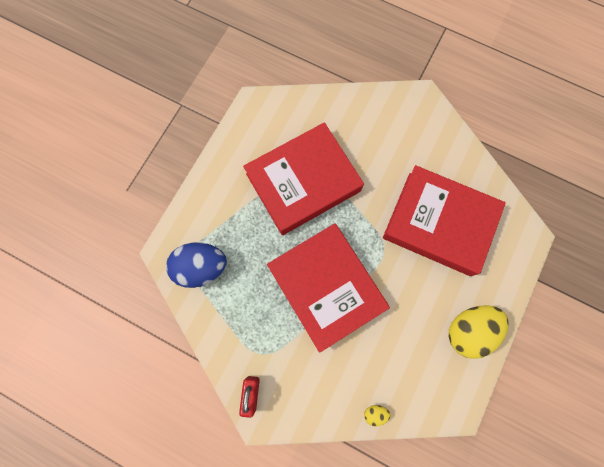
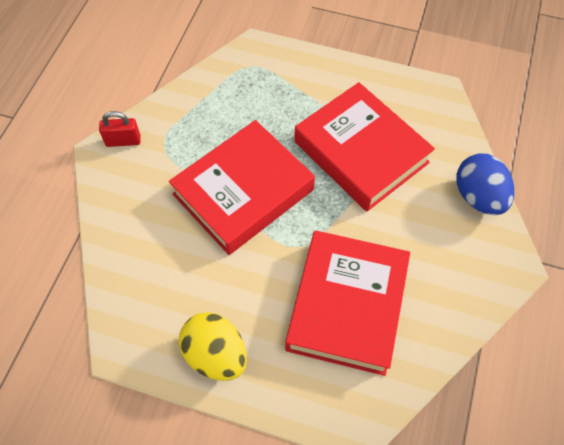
camera: 80 degrees right, 15 degrees down
blue egg [166,243,227,288] -> blue egg moved to [456,154,514,215]
yellow egg [364,405,391,427] -> none

